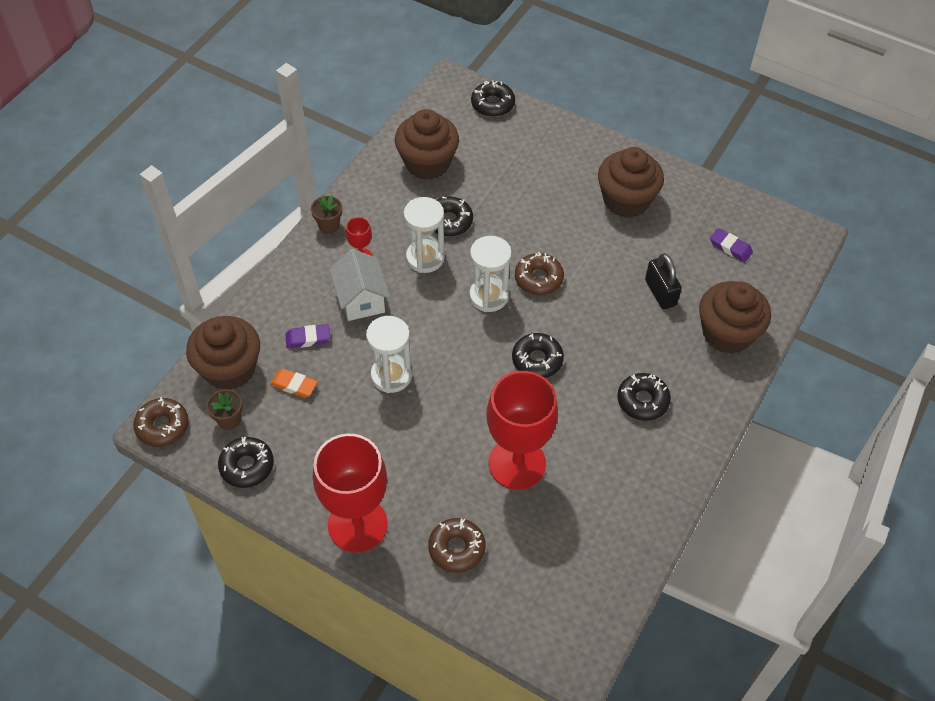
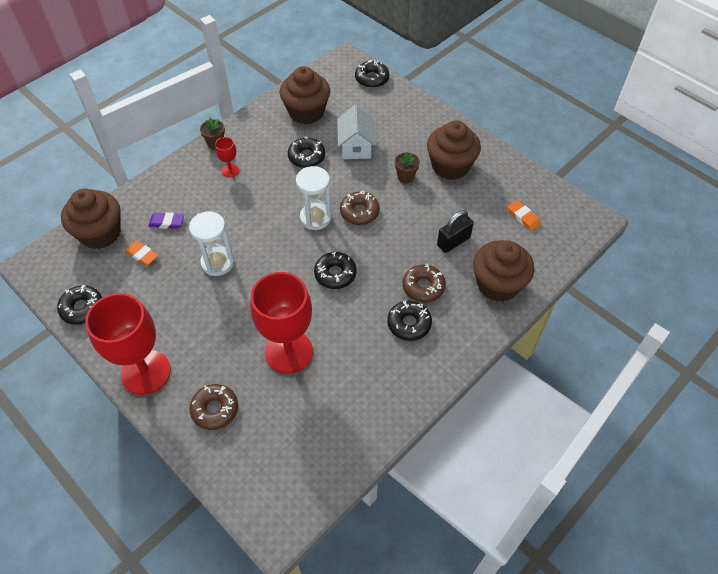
camera: 15 degrees right, 0 degrees up
brown donut [133,397,189,447] -> brown donut moved to [403,264,446,302]
brown flower pot [206,389,242,430] -> brown flower pot moved to [395,152,420,183]
white house [330,249,390,321] -> white house moved to [337,105,376,159]
white hourglass [404,197,445,273] -> none
black padlock [645,253,682,309] -> black padlock turned 60 degrees clockwise [437,210,474,253]
purple eraser [710,228,753,262] -> orange eraser [508,200,541,231]

